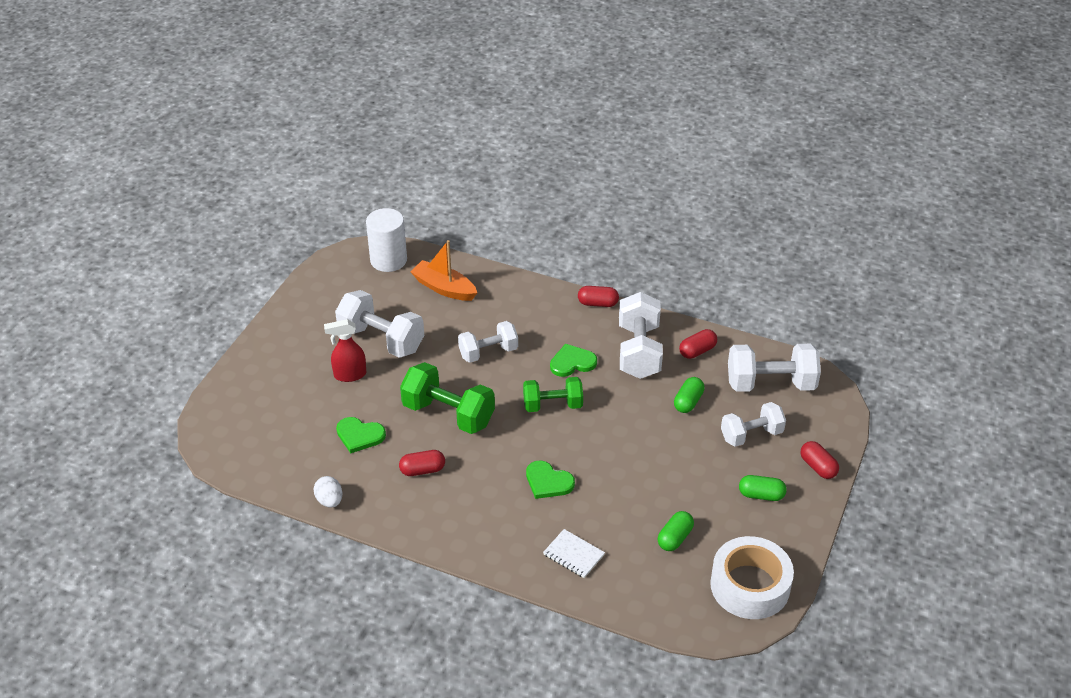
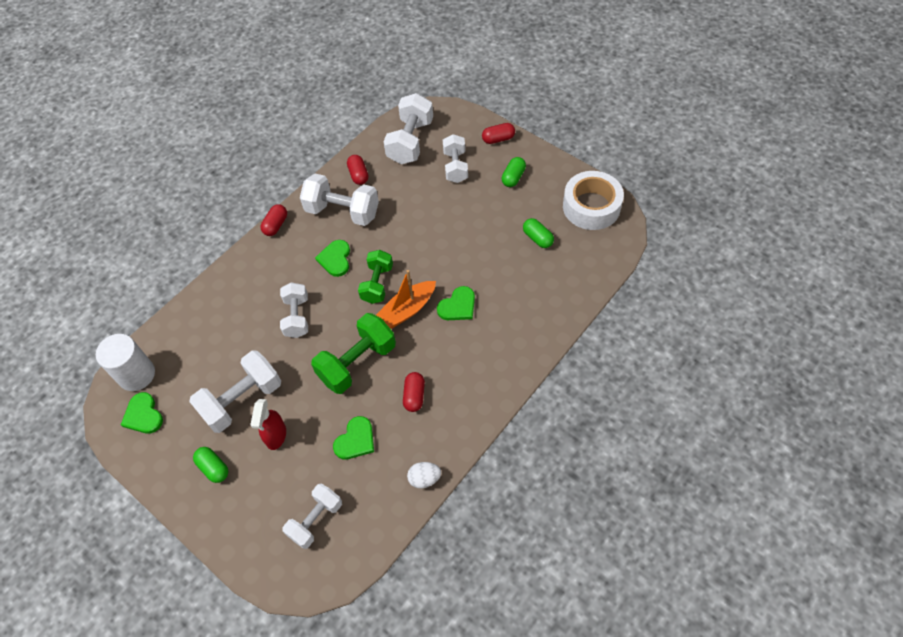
camera: 70 degrees left, 15 degrees up
orange boat [410,240,477,301] -> orange boat moved to [376,270,436,329]
white notebook [543,529,605,578] -> none
green capsule [674,377,705,413] -> green capsule moved to [193,447,228,483]
none -> green heart [121,392,163,434]
none -> white dumbbell [283,484,342,549]

